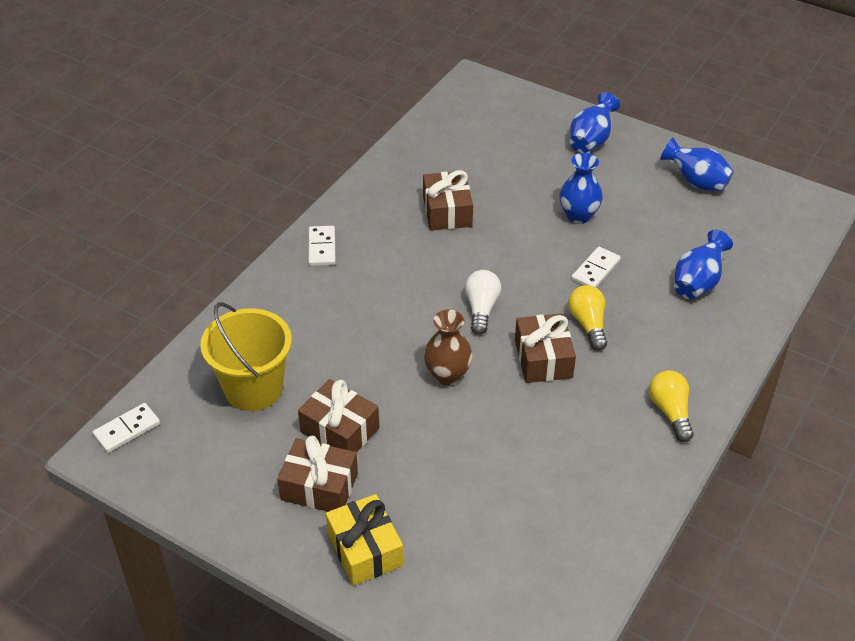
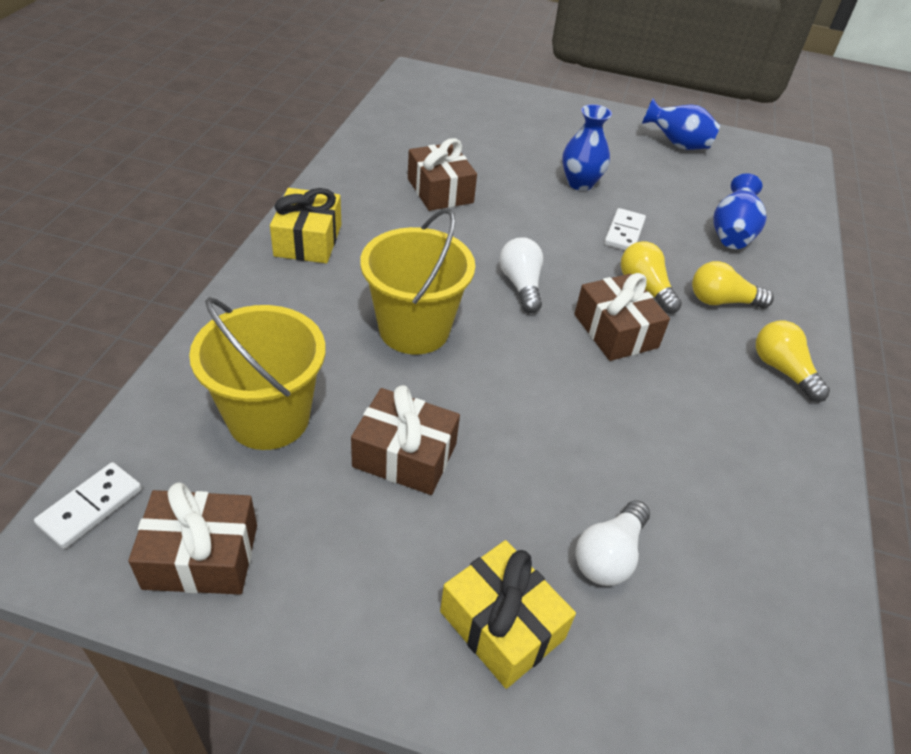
camera: 20 degrees left, 0 degrees up
brown gift [277,436,358,512] -> brown gift moved to [128,483,257,595]
white domino [308,226,335,266] -> yellow gift [270,188,341,263]
brown vase [424,309,473,385] -> none
blue vase [570,92,620,153] -> none
none -> yellow bucket [360,208,475,354]
none -> white light bulb [575,500,650,586]
none -> yellow light bulb [692,261,774,309]

